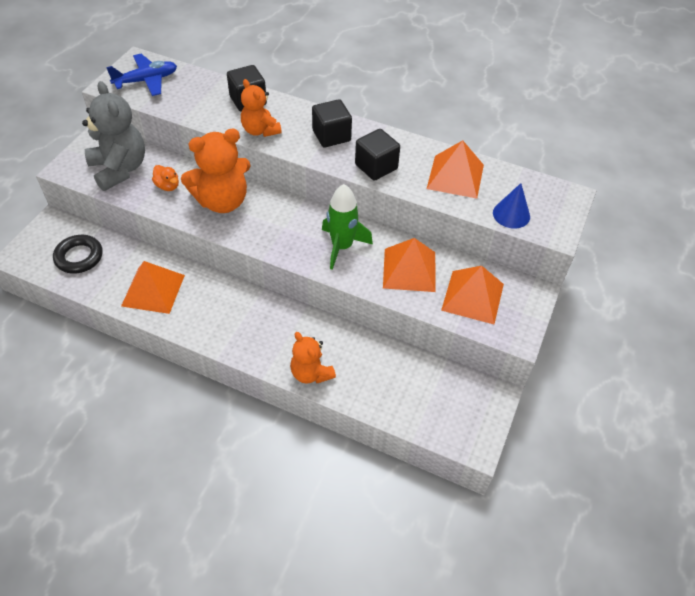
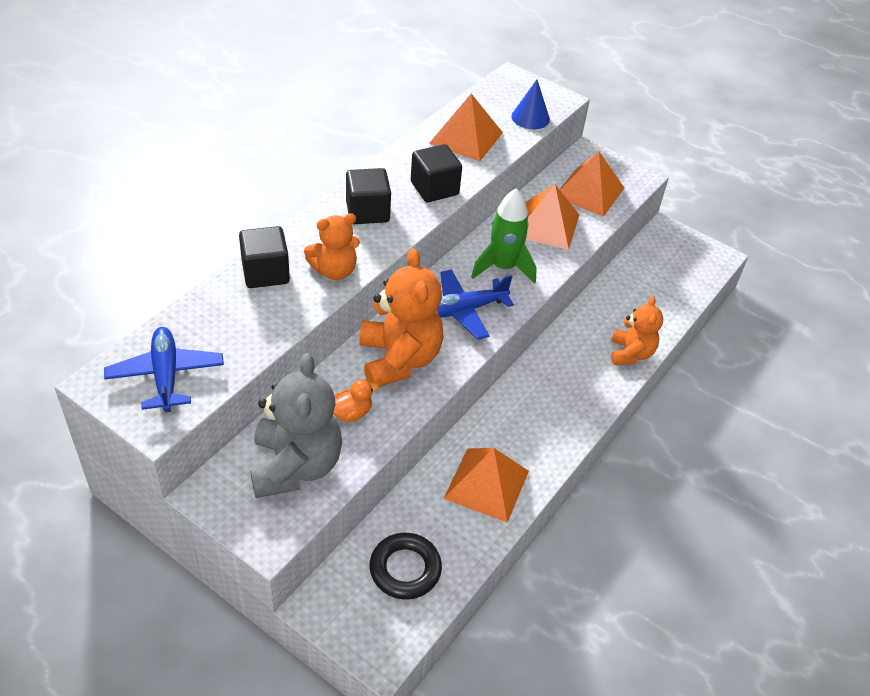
camera: 80 degrees left, 5 degrees down
grey teddy bear [82,81,145,191] -> grey teddy bear turned 105 degrees clockwise [250,353,342,498]
orange teddy bear [290,332,336,384] -> orange teddy bear turned 60 degrees counterclockwise [611,296,663,365]
none -> blue plane [437,269,514,339]

